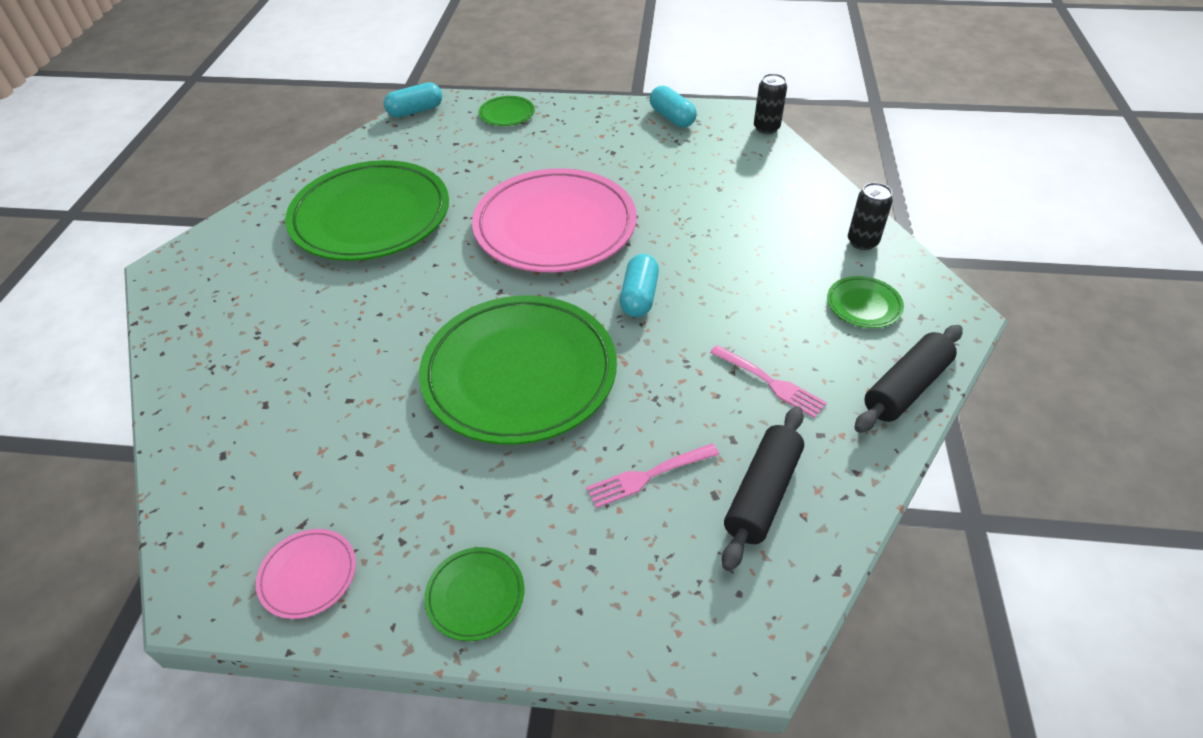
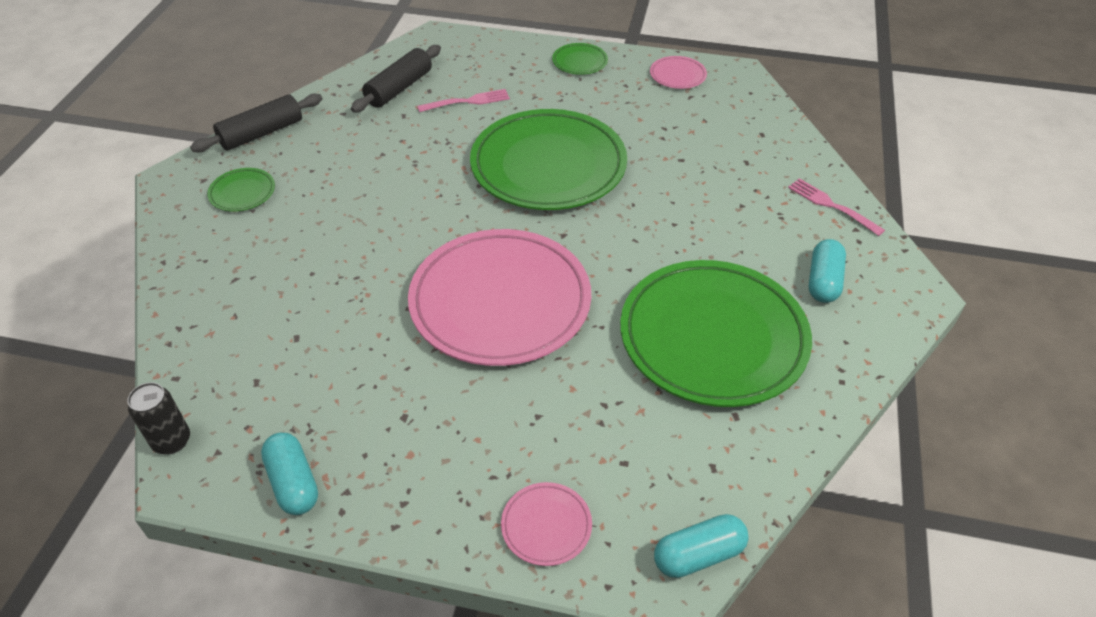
camera: 175 degrees left, 0 degrees up
green plate [478,96,535,126] -> pink plate [501,482,592,566]
turquoise capsule [620,254,659,317] -> turquoise capsule moved to [809,239,846,303]
pink fork [710,345,827,418] -> pink fork moved to [788,178,885,236]
black can [848,183,893,250] -> none

